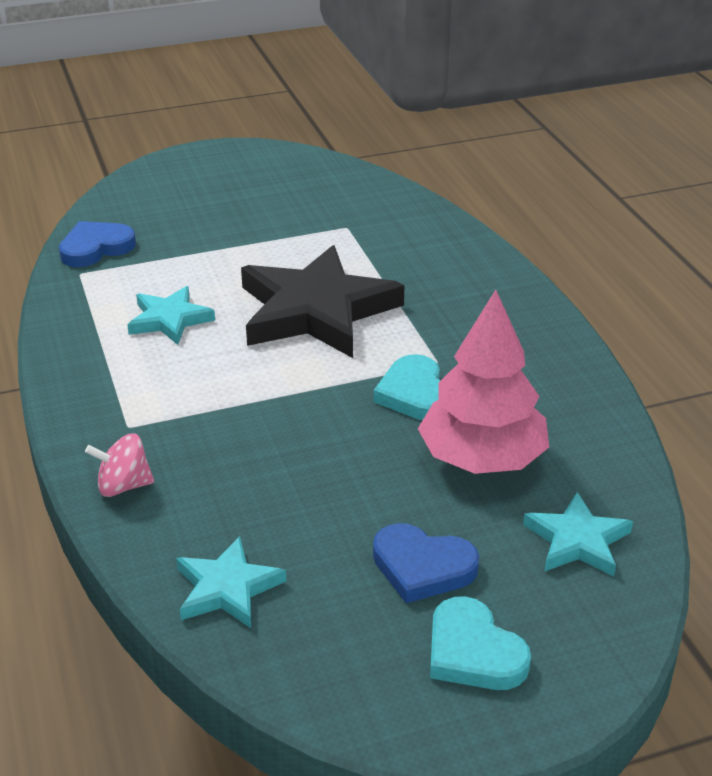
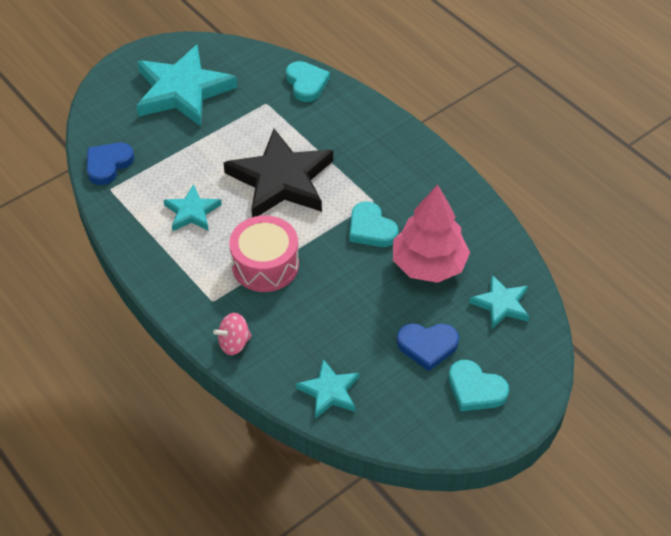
camera: 20 degrees left, 15 degrees up
none -> turquoise star [136,44,237,127]
none -> pink drum [229,215,299,292]
none -> turquoise heart [286,61,330,102]

